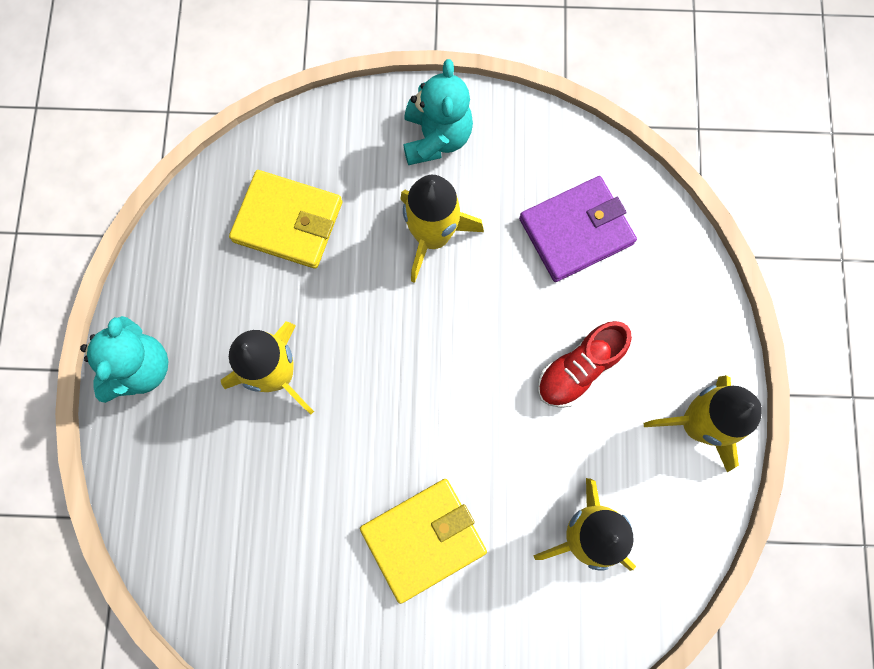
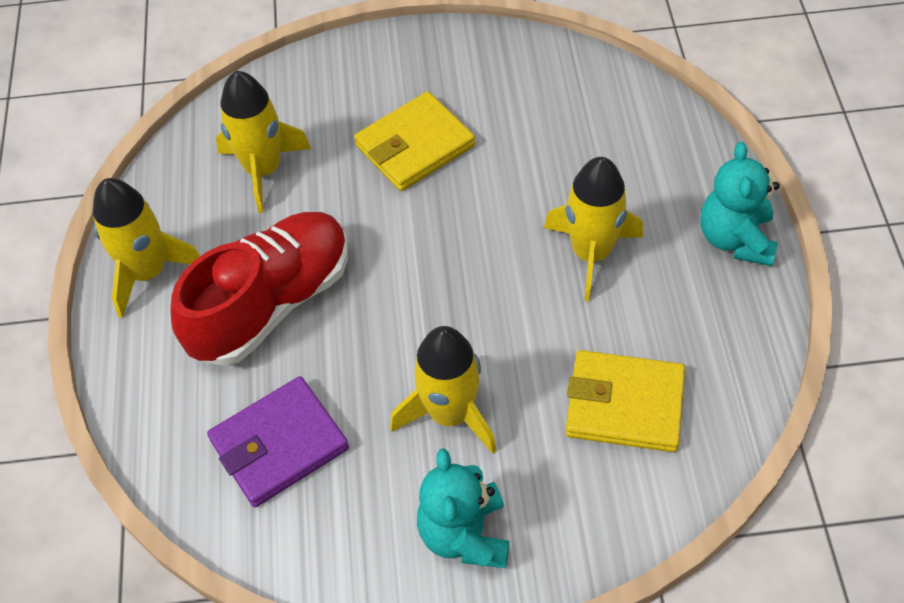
camera: 175 degrees right, 20 degrees down
red shoe [538,321,632,408] -> red shoe [170,212,348,366], size x1.76

